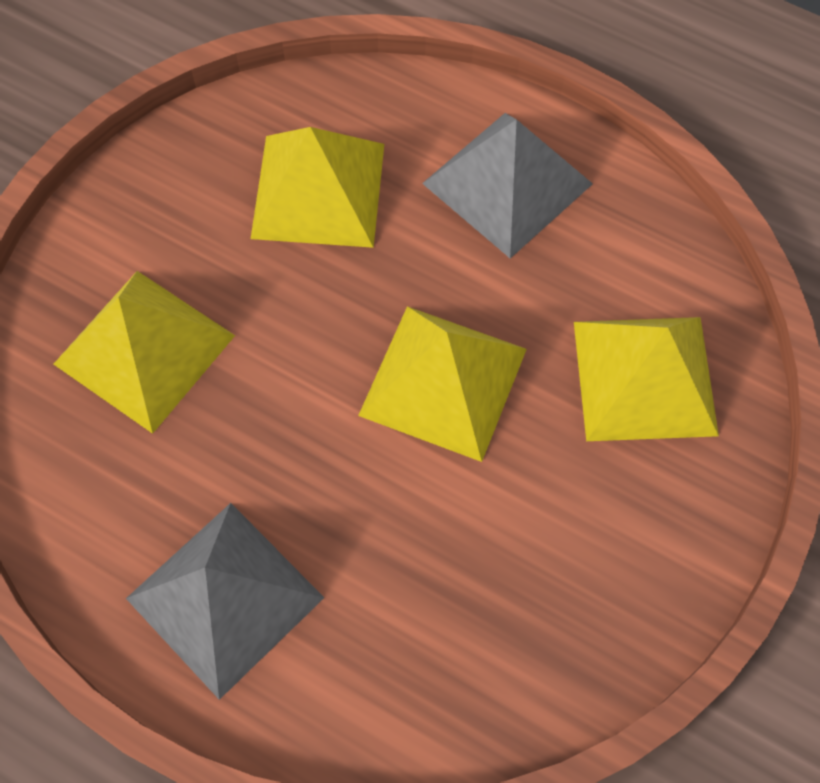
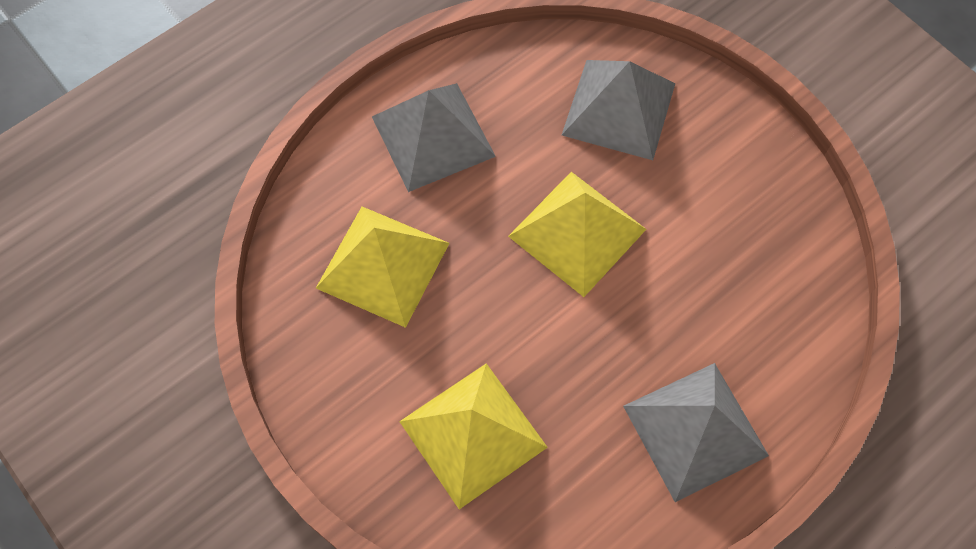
camera: 70 degrees left, 0 degrees up
yellow pyramid [574,317,719,441] -> grey pyramid [562,60,675,160]

